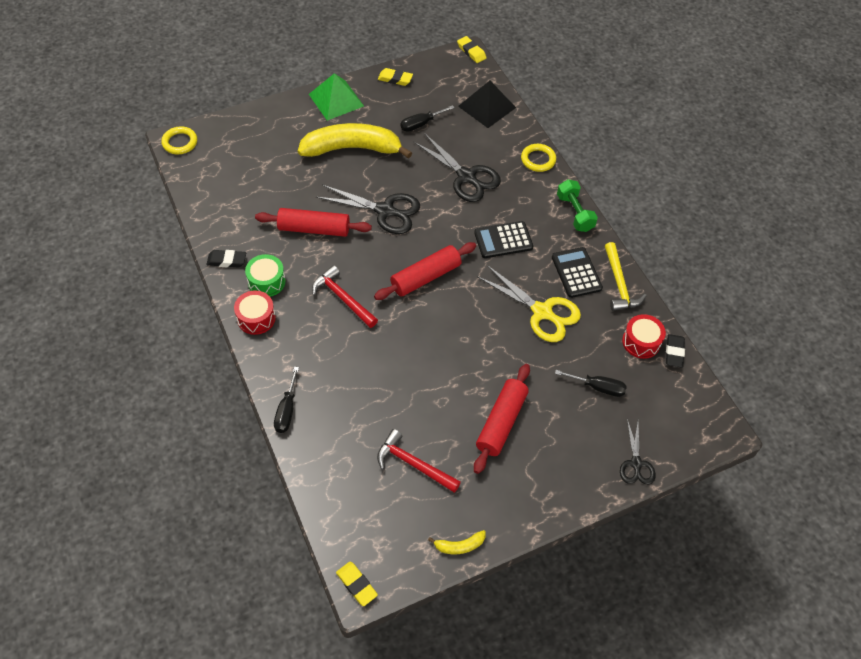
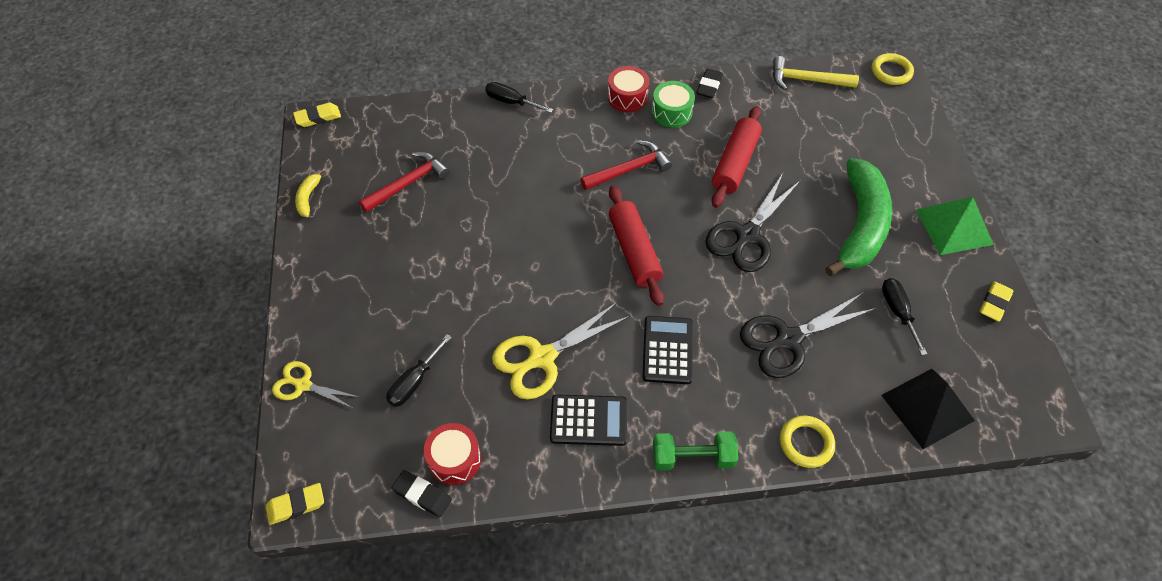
camera: 110 degrees right, 0 degrees up
yellow banana [298,123,412,159] -> green banana [825,158,892,276]
yellow eraser [457,36,486,63] -> yellow eraser moved to [266,483,324,525]
red rolling pin [474,364,530,474] -> none
yellow hammer [605,242,647,311] -> yellow hammer moved to [773,56,859,90]
black scissors [620,419,656,484] -> yellow scissors [272,361,359,409]

